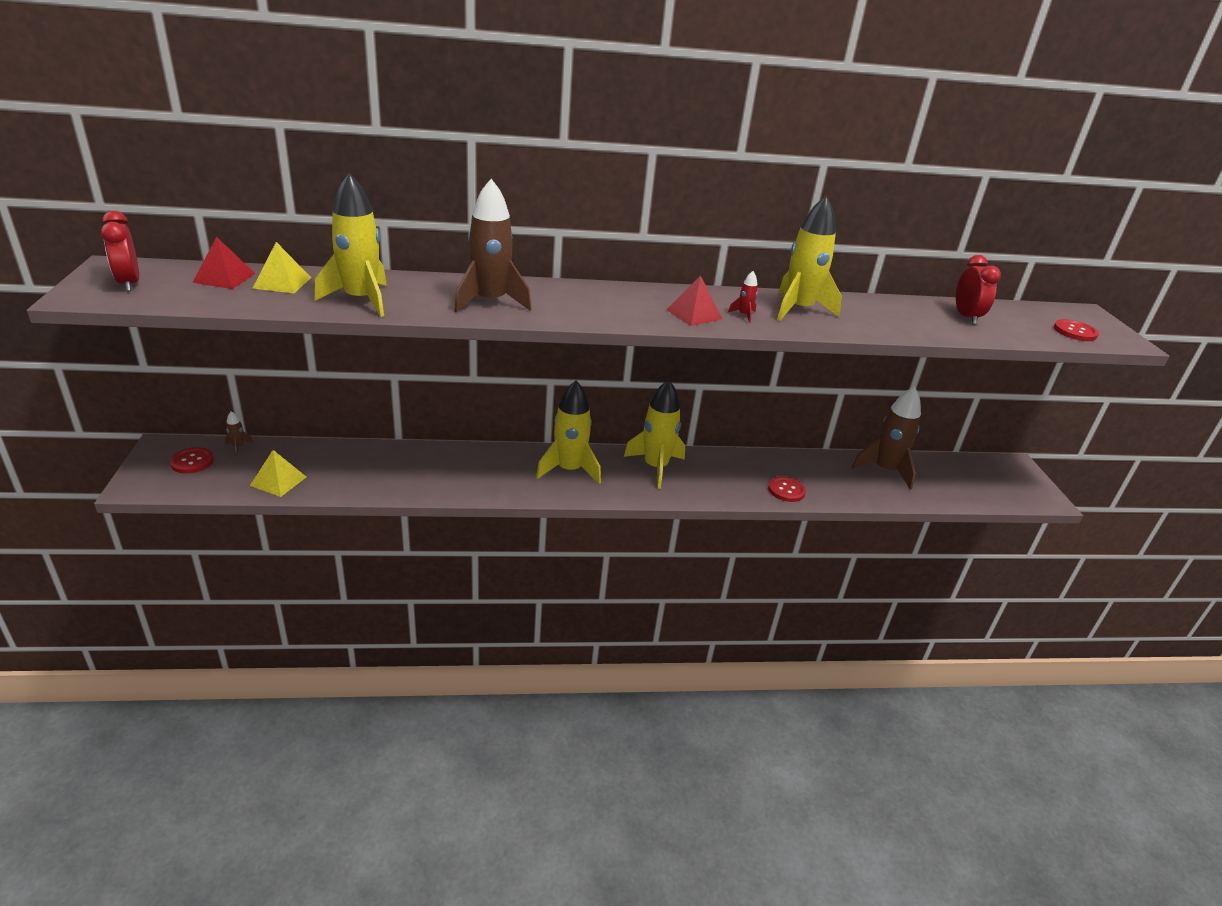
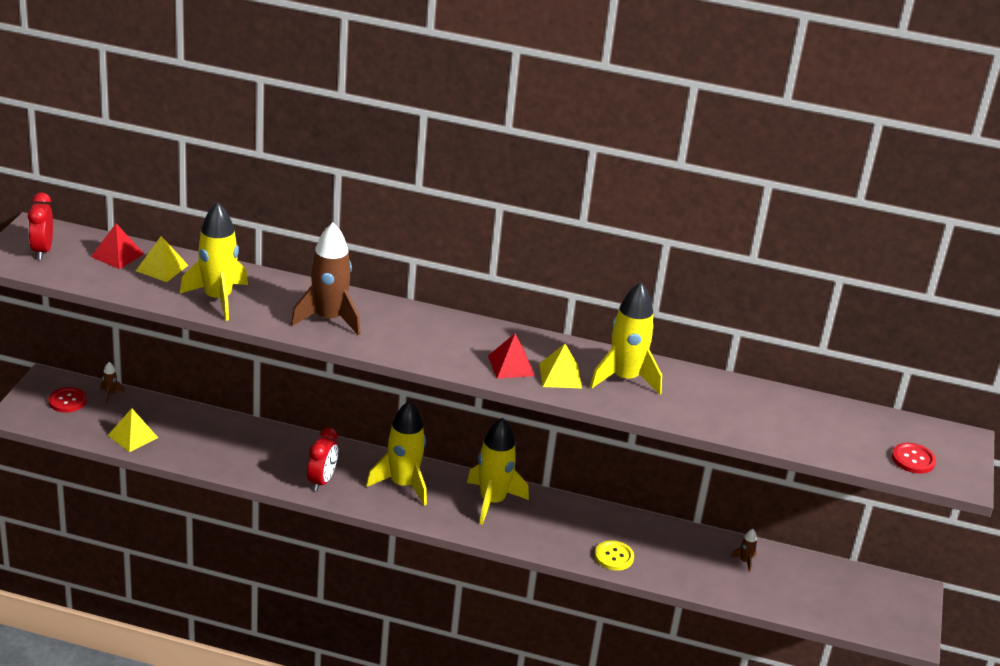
camera: 20 degrees right, 0 degrees up
red rocket [728,271,758,323] -> yellow pyramid [539,344,582,388]
red button [768,476,806,502] -> yellow button [595,540,634,570]
brown rocket [852,386,921,490] -> brown rocket [730,529,757,572], size x0.40
red clock [956,255,1001,324] -> red clock moved to [307,427,338,491]

